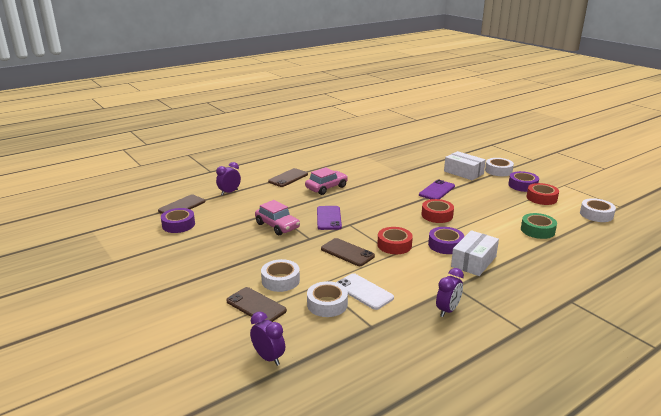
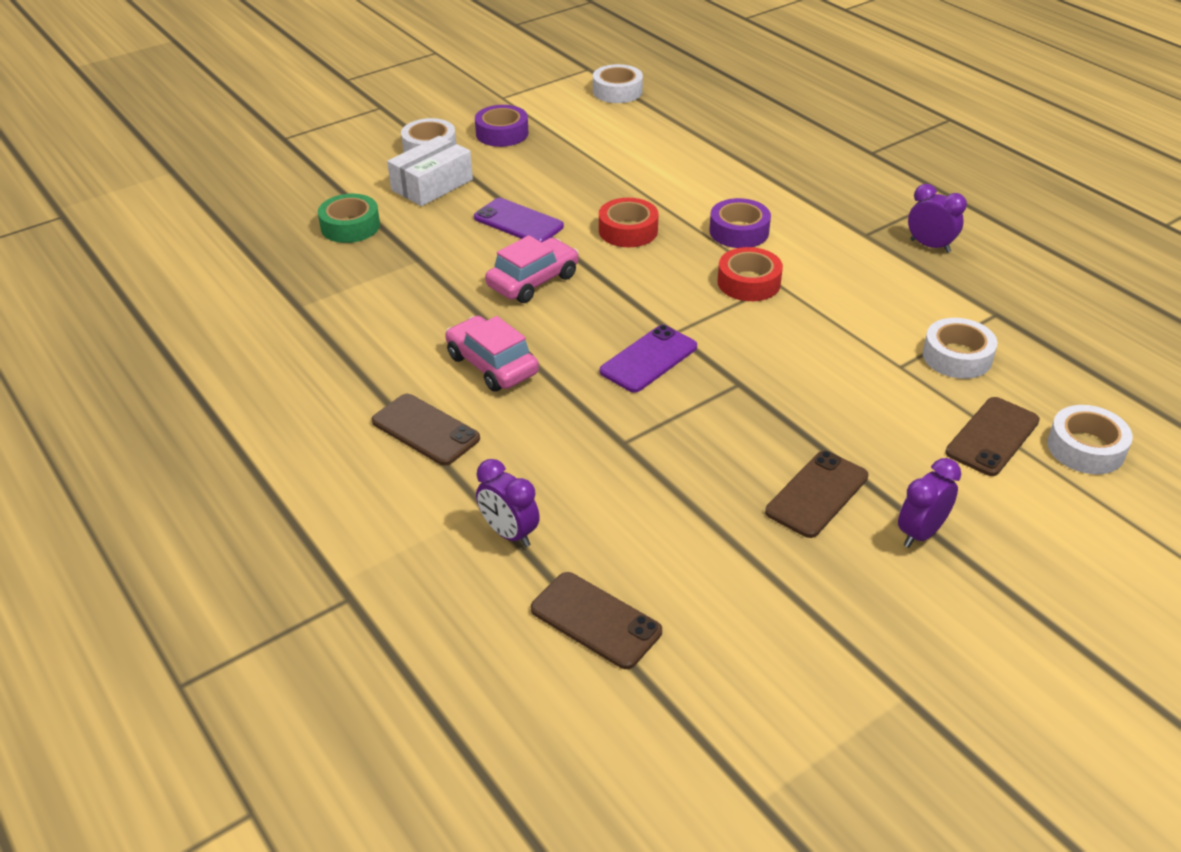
camera: 90 degrees left, 15 degrees up
purple tape [161,208,195,233] -> none
purple clock [250,311,285,366] -> purple clock moved to [898,458,961,548]
pink car [255,200,300,235] -> pink car moved to [485,235,579,303]
white tape [261,259,300,292] -> white tape moved to [1047,405,1133,474]
purple phone [317,206,342,230] -> purple phone turned 45 degrees counterclockwise [600,325,697,393]
brown phone [321,238,375,266] -> brown phone moved to [765,451,868,538]
white phone [336,273,394,310] -> none
white box [451,230,499,276] -> none
green tape [521,213,557,239] -> green tape moved to [318,194,380,243]
red tape [527,183,559,205] -> none

